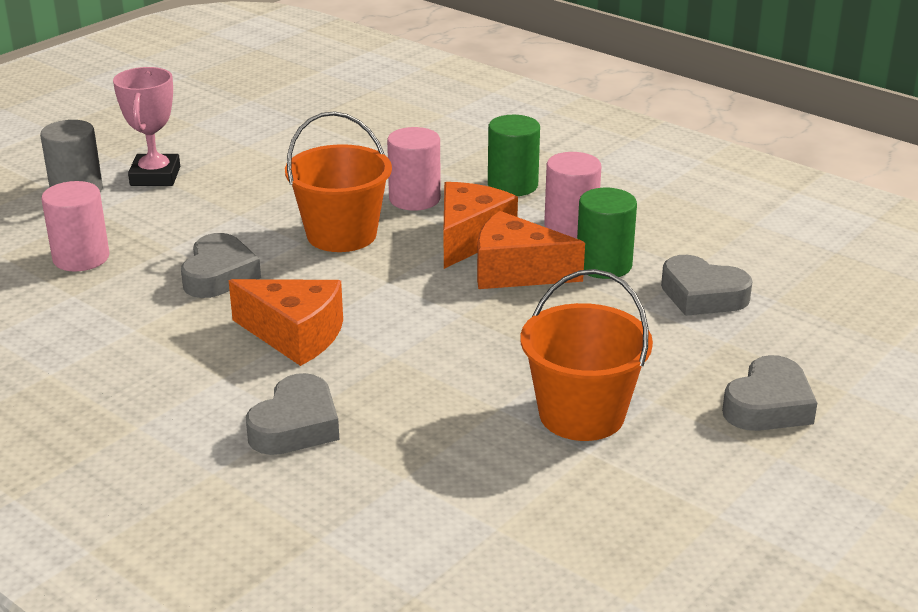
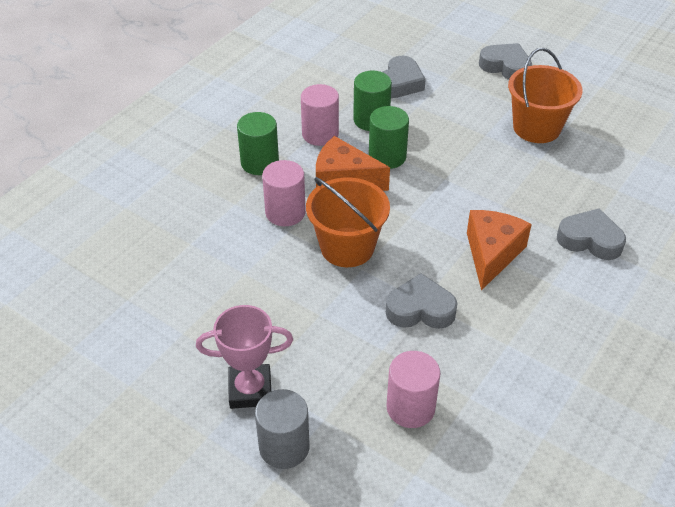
camera: 95 degrees left, 15 degrees up
orange cheese [477,211,585,289] -> green cylinder [369,106,409,169]

